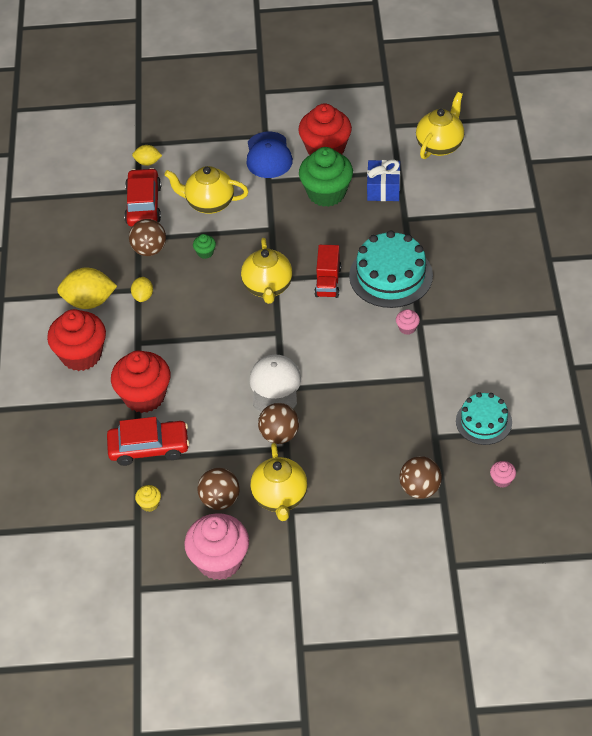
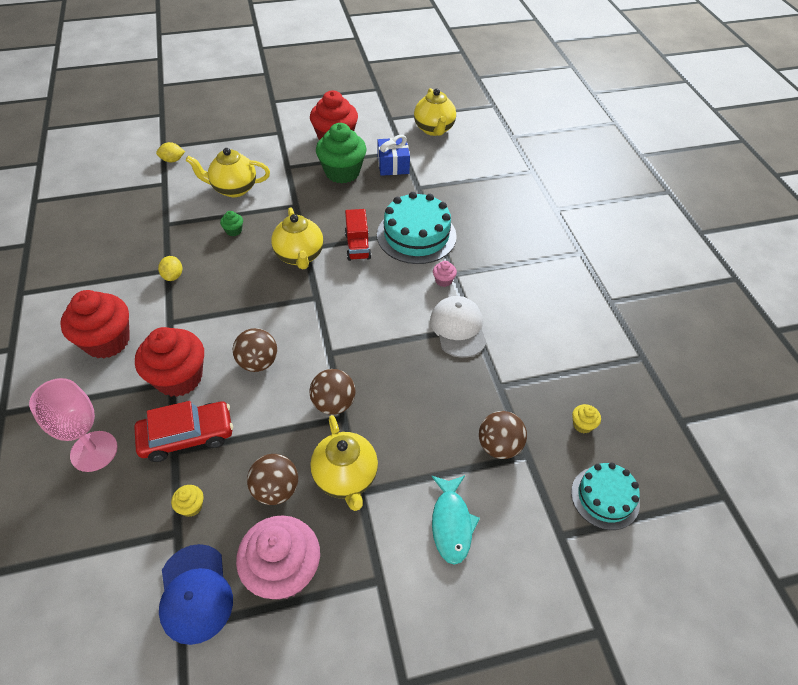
camera: 15 degrees left, 0 degrees up
yellow lemon [57,268,117,309] -> none
red car [124,168,161,226] -> none
brown ball [129,219,166,256] -> brown ball moved to [233,328,277,372]
blue cap [246,132,293,178] -> blue cap moved to [159,544,233,645]
white cap [249,355,301,412] -> white cap moved to [430,296,487,358]
yellow teapot [416,92,464,159] -> yellow teapot turned 150 degrees clockwise [414,88,456,136]
turquoise cake [456,392,512,445] -> turquoise cake moved to [571,463,640,530]
pink cupcake [490,461,516,488] -> yellow cupcake [572,404,601,433]
none -> pink goblet [29,378,118,472]
none -> turquoise fish [431,475,480,565]

